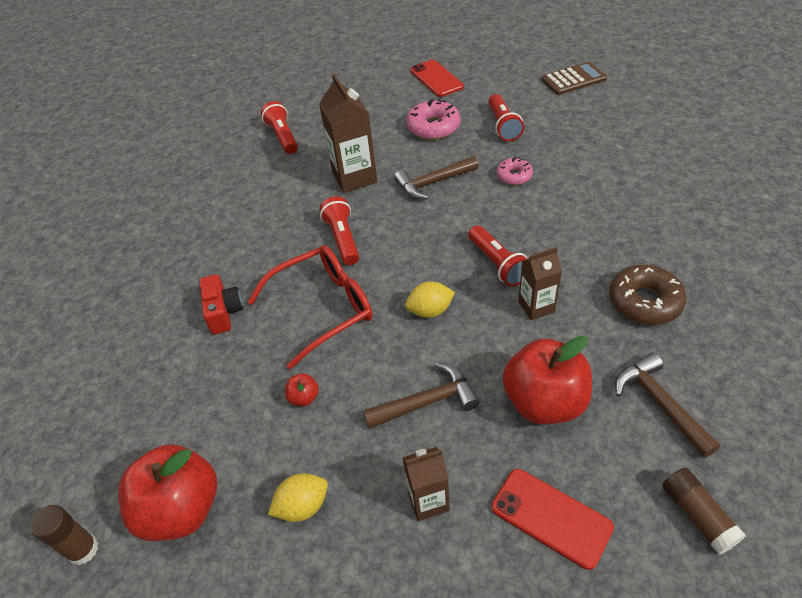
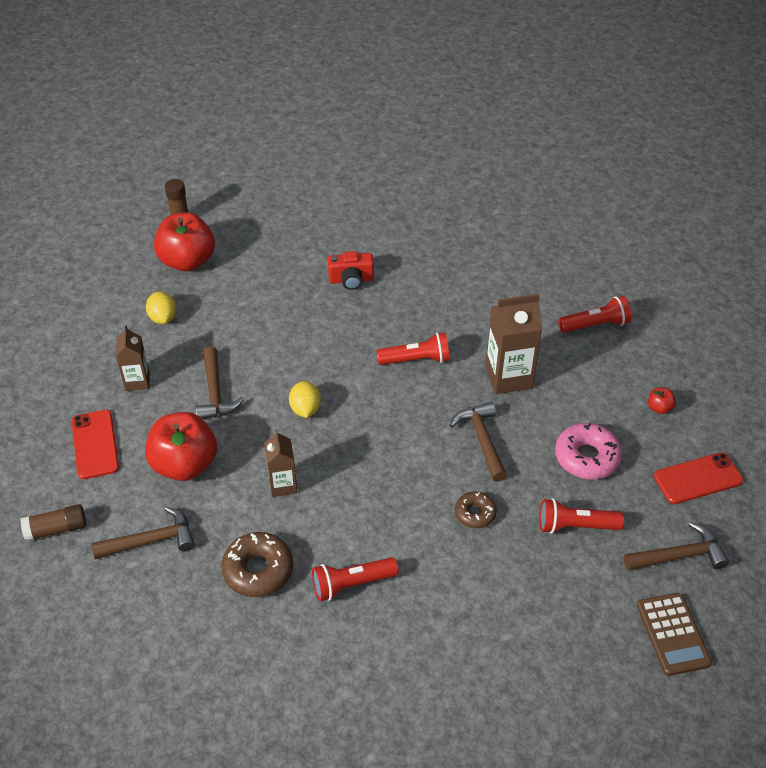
camera: 95 degrees right, 0 degrees up
red glasses [248,245,372,369] -> none
red apple [285,373,319,407] -> red apple moved to [648,387,676,414]
red flashlight [468,225,527,287] -> red flashlight moved to [312,557,399,601]
red phone [491,469,614,570] -> red phone turned 60 degrees counterclockwise [72,410,119,479]
pink donut [496,157,533,185] -> brown donut [455,492,497,528]
none -> brown hammer [624,522,729,571]

